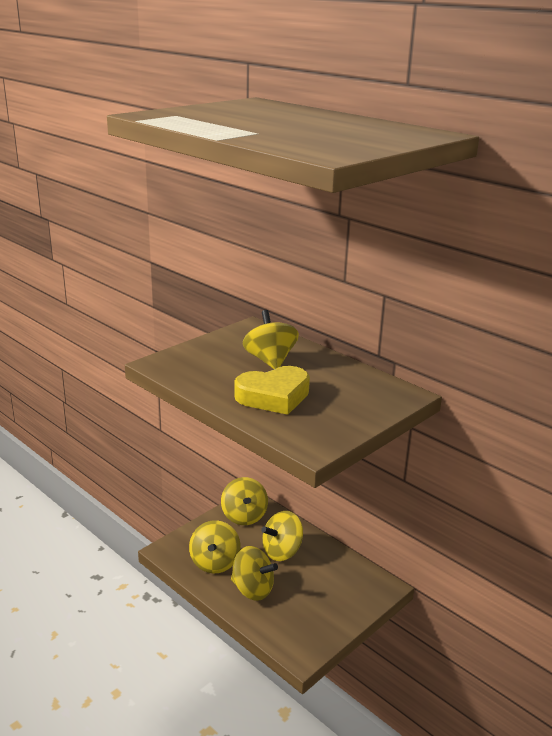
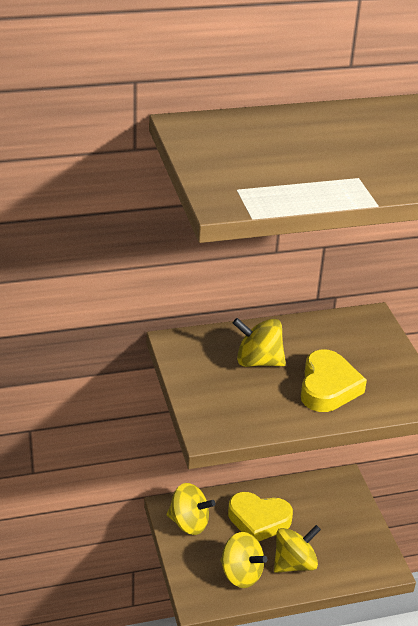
camera: 60 degrees left, 10 degrees up
yellow spinning top [261,511,303,561] -> yellow heart [228,492,293,542]

